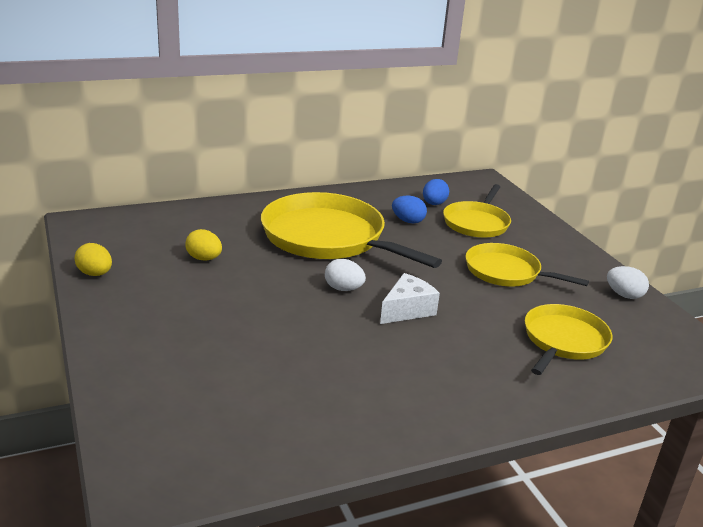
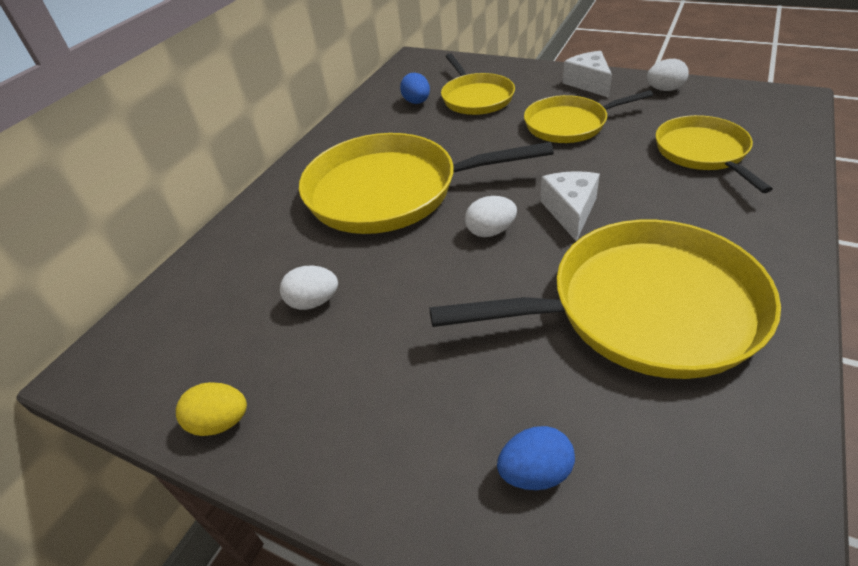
camera: 35 degrees left, 15 degrees up
yellow egg [185,229,222,261] -> white egg [280,266,338,310]
blue egg [392,196,427,224] -> blue egg moved to [497,426,575,490]
none -> yellow pan [429,220,781,379]
none -> white cheese [563,51,612,98]

